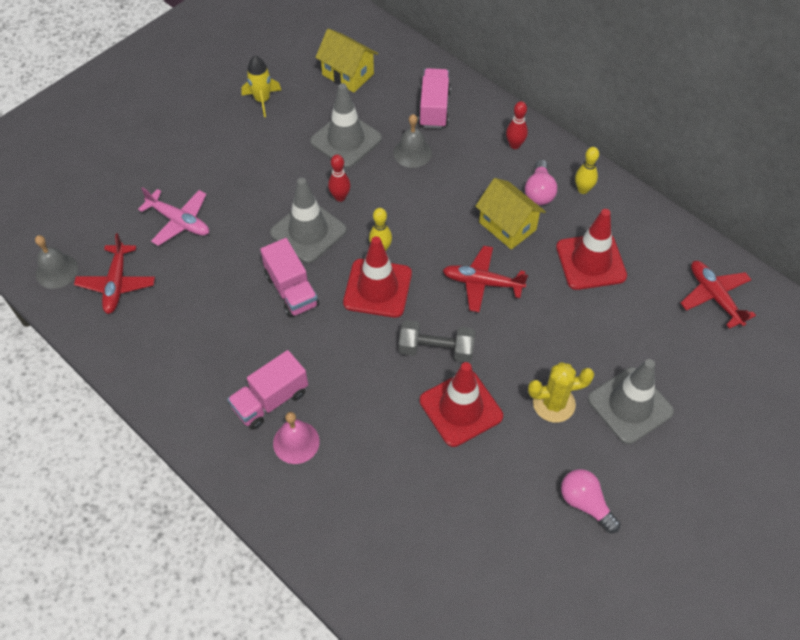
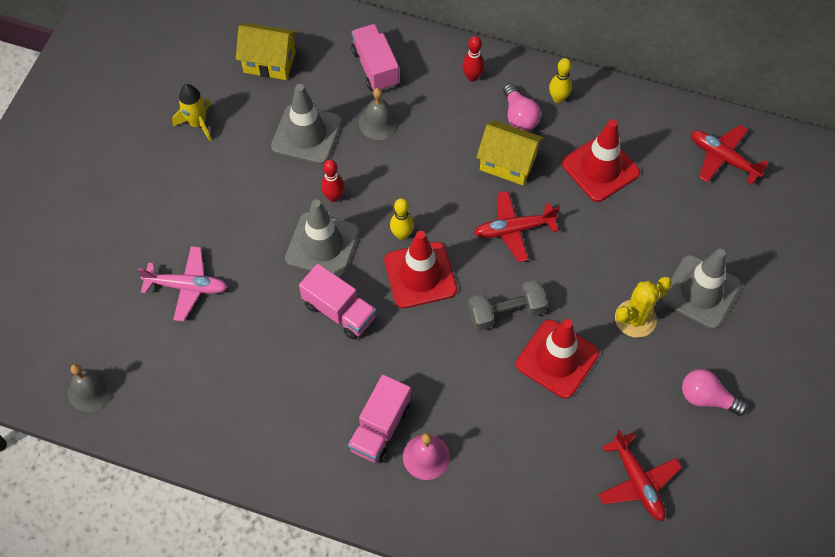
camera: 25 degrees left, 5 degrees up
red plane [74,233,155,314] -> red plane moved to [598,430,682,521]

